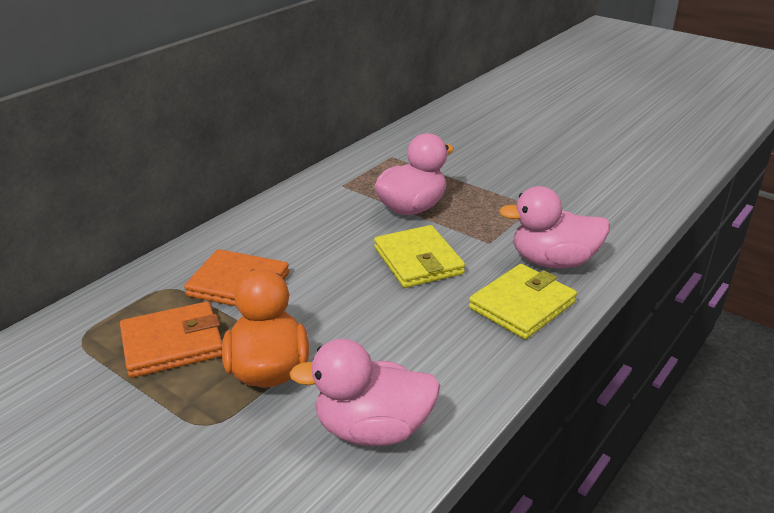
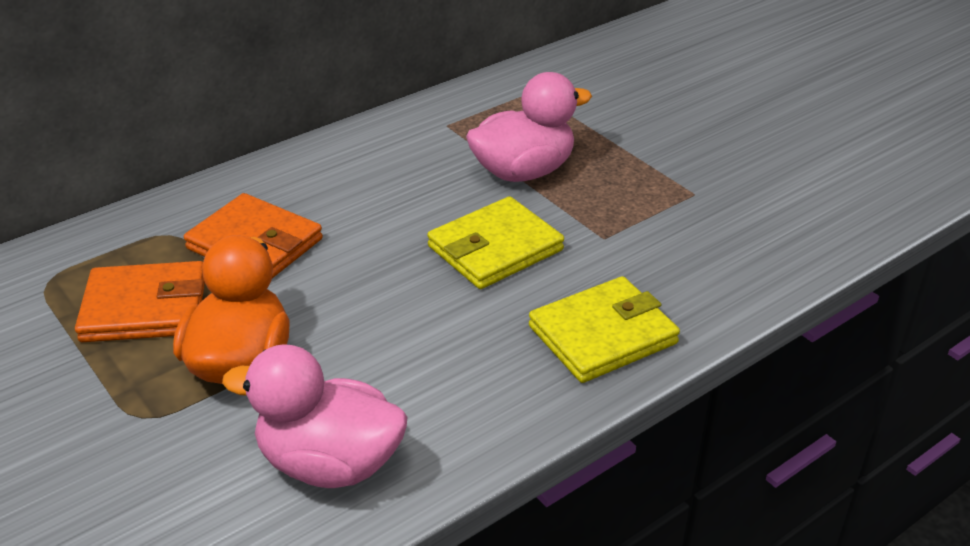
camera: 15 degrees right, 5 degrees up
yellow wallet [374,225,465,288] -> yellow wallet turned 60 degrees clockwise [427,196,564,289]
pink duck [499,186,610,268] -> none

